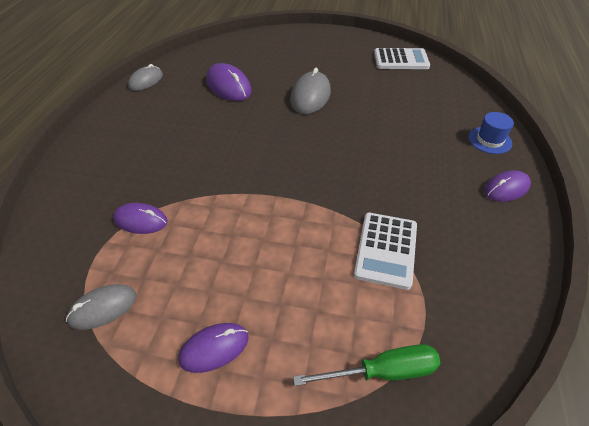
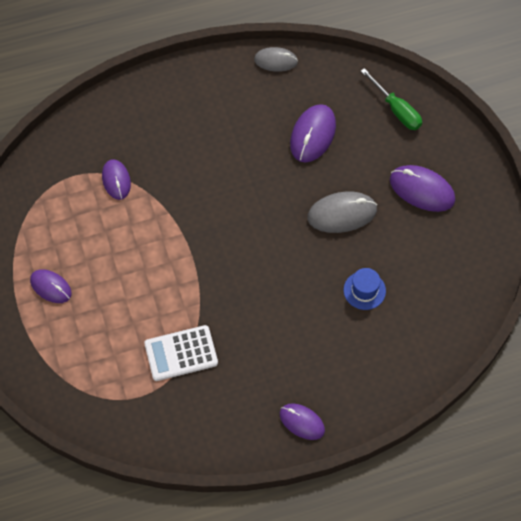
camera: 60 degrees right, 15 degrees up
grey mouse [66,284,136,330] -> none
green screwdriver [293,344,441,386] -> green screwdriver moved to [361,68,422,130]
white calculator [374,48,430,69] -> none
blue hat [468,112,514,154] -> blue hat moved to [344,268,386,310]
none -> purple mouse [390,165,455,212]

